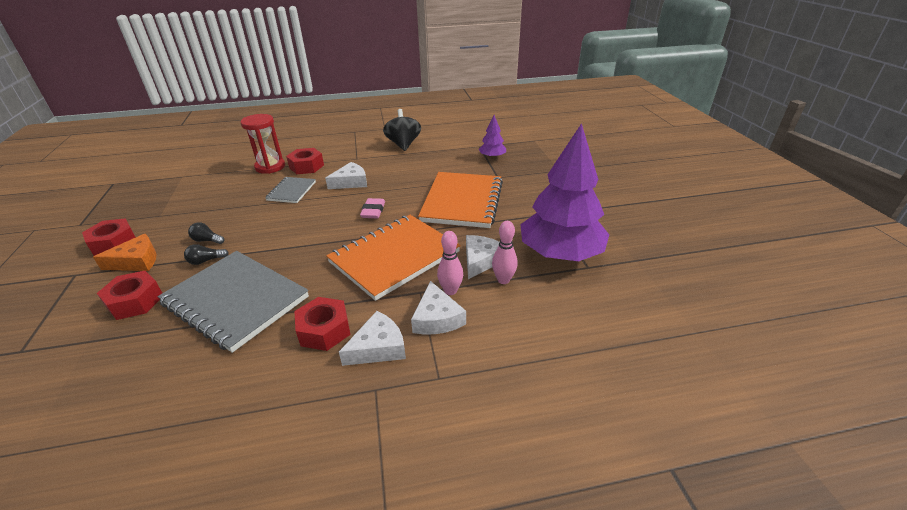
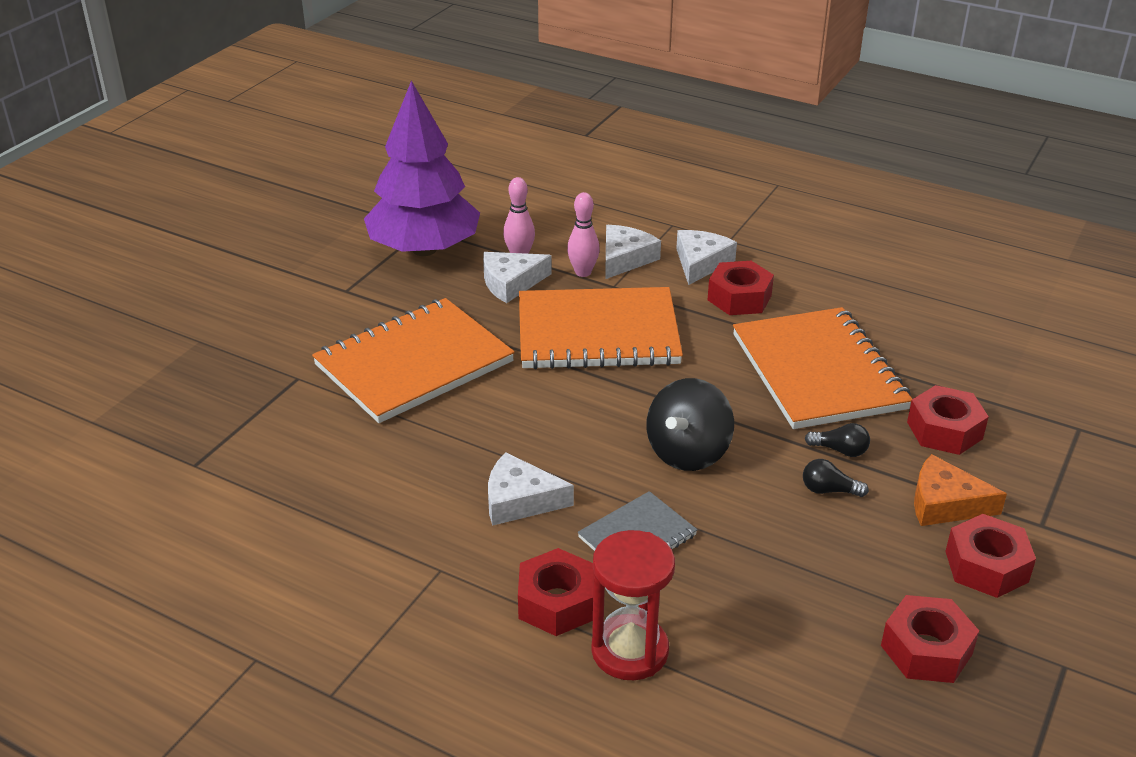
camera: 140 degrees left, 0 degrees up
grey notebook [158,251,309,353] -> orange notebook [733,307,912,429]
black light bulb [188,222,224,244] -> black light bulb turned 135 degrees clockwise [803,459,869,497]
white cheese [339,311,406,366] -> white cheese turned 105 degrees clockwise [676,230,737,285]
pink eraser [360,198,385,218] -> none
black spinning top [383,109,421,151] -> black spinning top moved to [646,378,734,471]
purple tree [478,115,506,159] -> none
none -> red nut [881,595,979,683]

